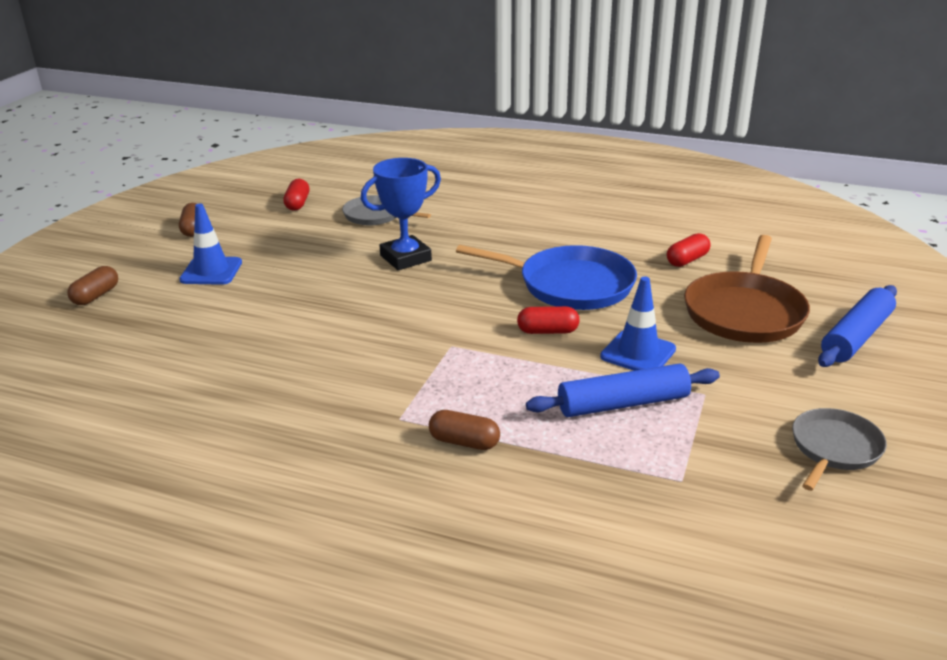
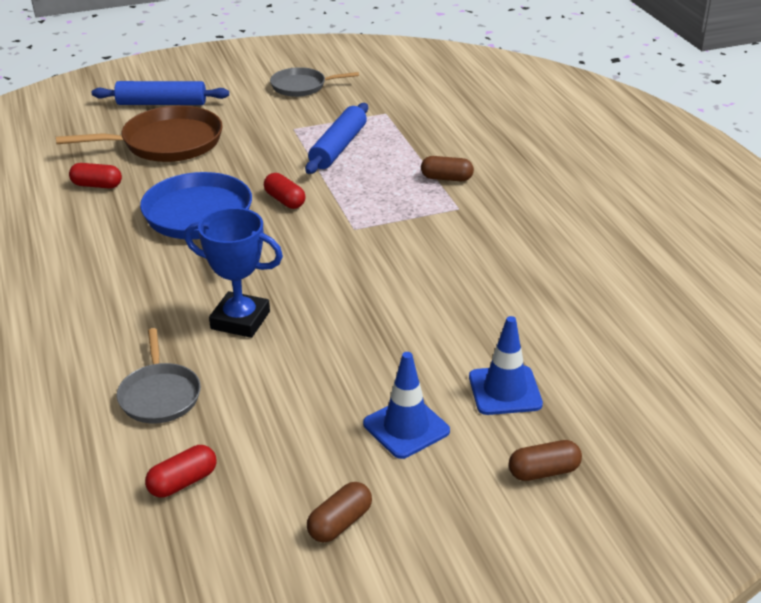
camera: 130 degrees left, 5 degrees up
brown capsule [429,410,500,450] -> brown capsule turned 60 degrees counterclockwise [421,156,474,181]
blue rolling pin [526,363,720,417] -> blue rolling pin turned 75 degrees clockwise [305,103,368,174]
blue traffic cone [600,277,676,371] -> blue traffic cone moved to [469,316,543,415]

